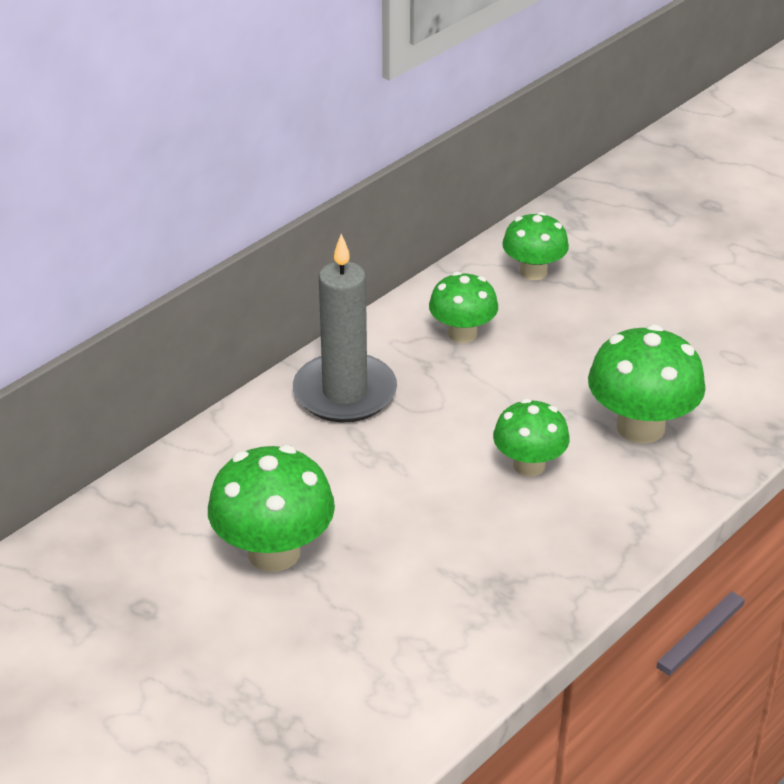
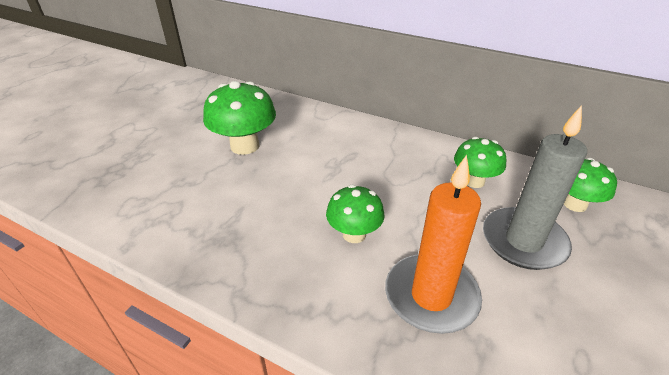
camera: 75 degrees right, 0 degrees up
grey candle [293,234,397,423] -> grey candle moved to [483,105,587,270]
green mushroom [588,324,706,444] -> orange candle [385,155,482,334]

